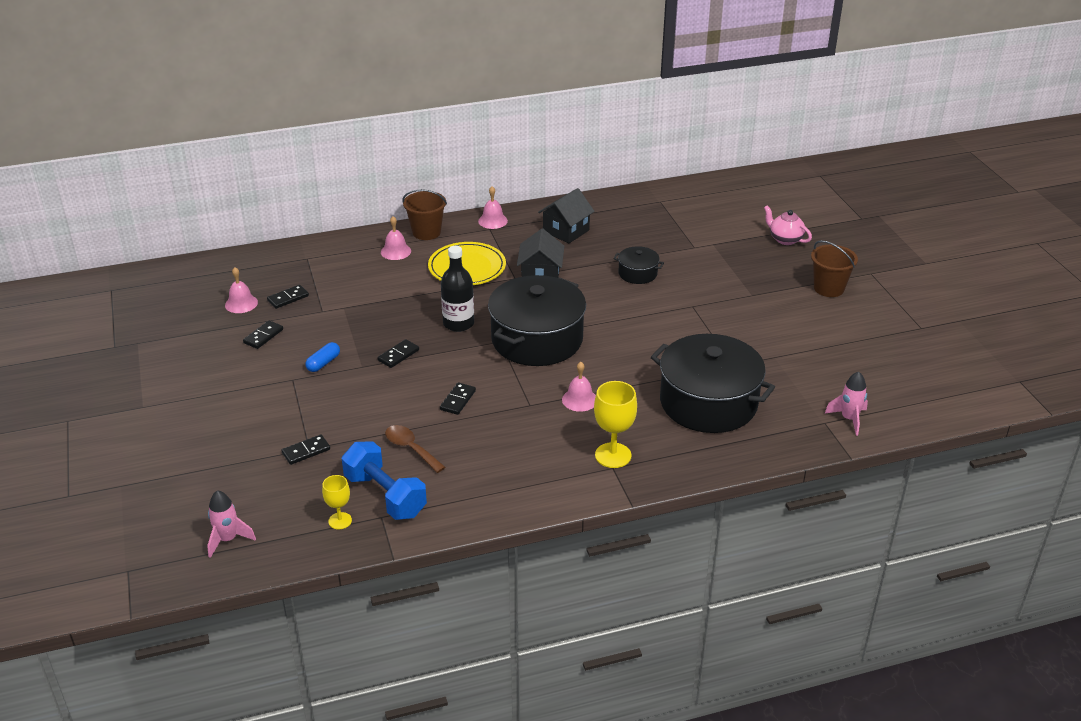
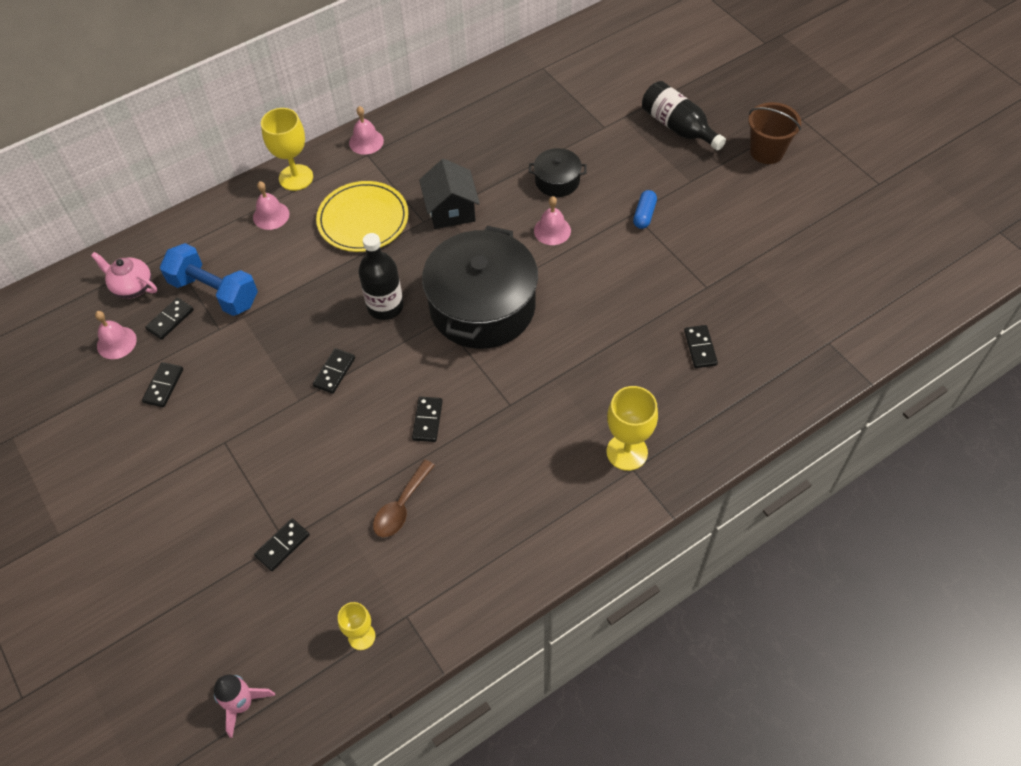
camera: 15 degrees left, 20 degrees up
blue capsule [305,342,340,372] -> blue capsule moved to [633,190,657,229]
blue dumbbell [342,441,427,520] -> blue dumbbell moved to [160,243,258,316]
brown spoon [385,425,445,473] -> brown spoon turned 90 degrees counterclockwise [373,460,435,537]
brown bucket [403,189,447,240] -> yellow goblet [261,108,313,191]
black house [538,188,595,243] -> none
pink bell [562,362,596,412] -> pink bell moved to [534,196,571,245]
black pot [651,334,775,433] -> black domino [684,325,718,368]
pink teapot [764,206,812,245] -> pink teapot moved to [91,252,157,299]
pink rocket [824,372,868,436] -> none
none -> black bottle [642,81,726,151]

